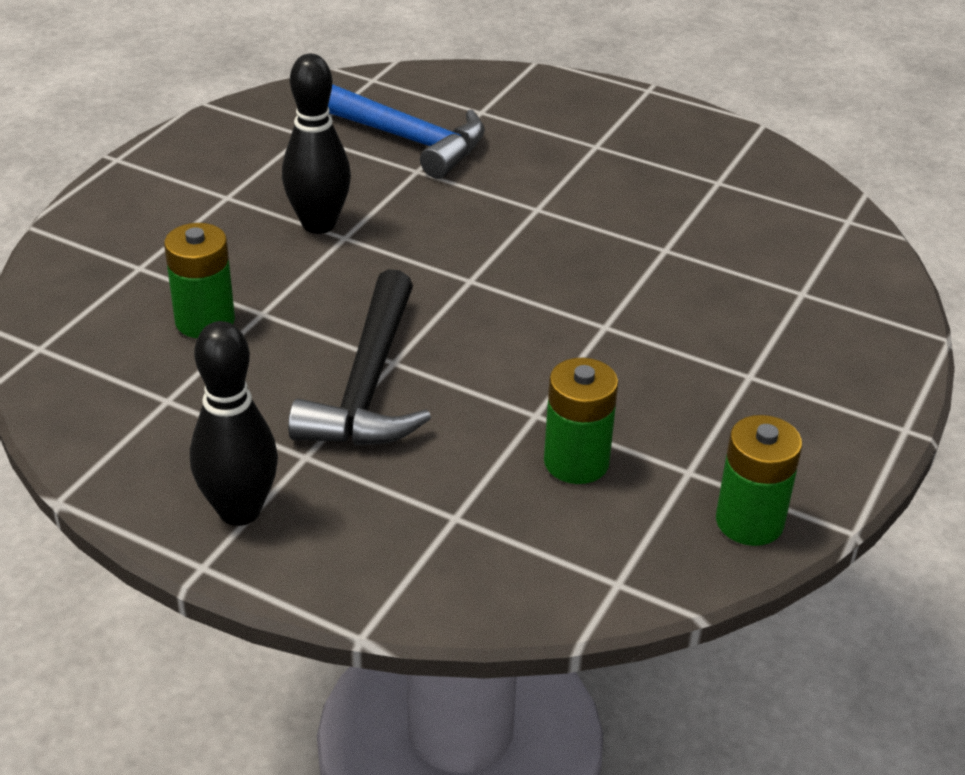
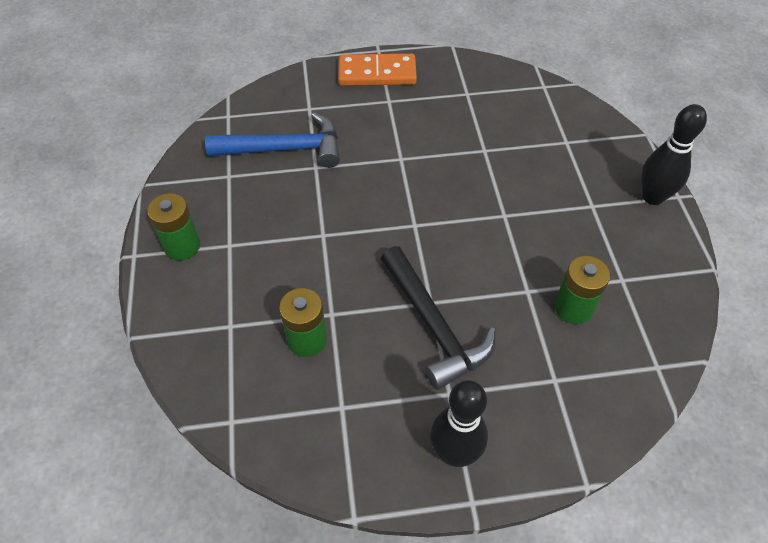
camera: 35 degrees left, 15 degrees up
black bowling pin [282,54,351,234] -> black bowling pin moved to [641,104,707,205]
green battery [716,415,802,546] -> green battery moved to [147,193,200,260]
none -> orange domino [338,54,417,86]

